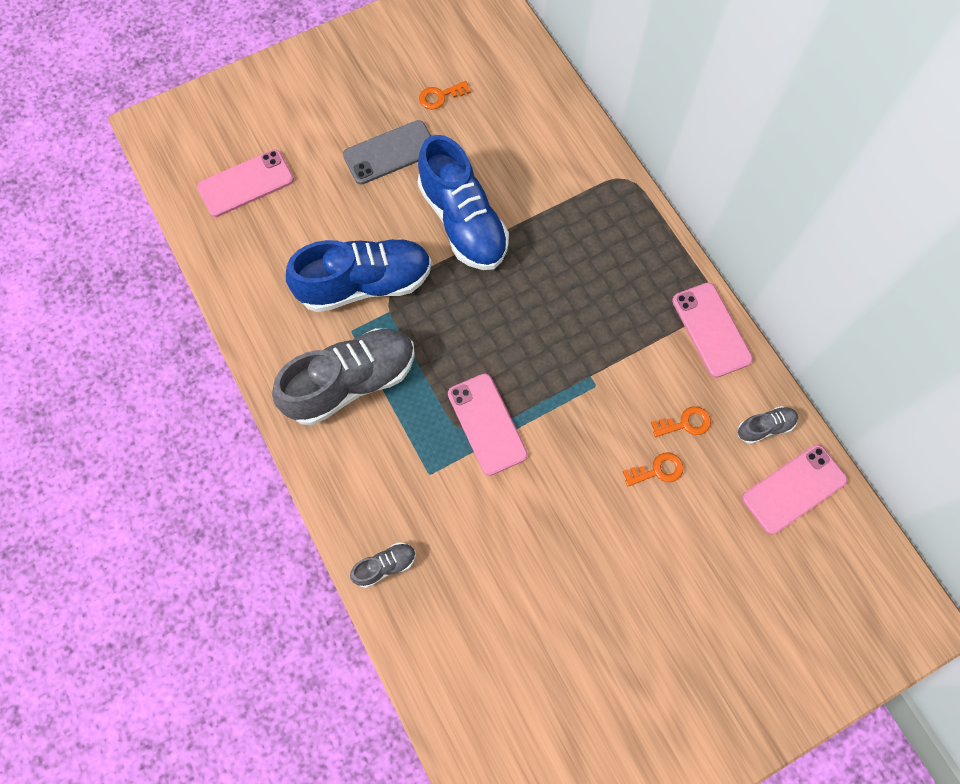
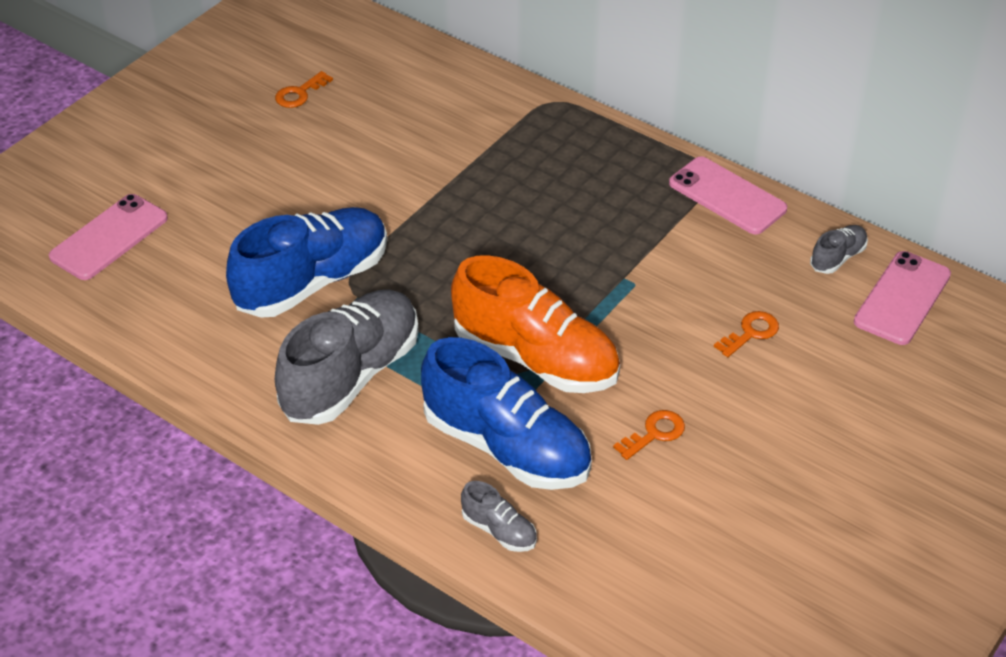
camera: 25 degrees left, 25 degrees down
grey phone [343,120,431,184] -> none
grey shoe [350,542,416,588] -> grey shoe turned 90 degrees clockwise [461,481,537,552]
blue shoe [418,135,509,270] -> blue shoe moved to [421,337,592,490]
pink phone [448,374,528,476] -> orange shoe [451,255,620,393]
orange key [651,406,711,437] -> orange key moved to [613,410,685,460]

